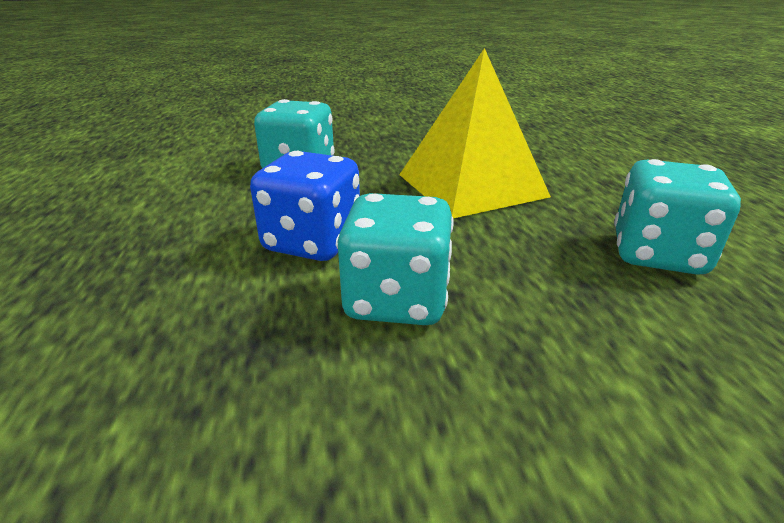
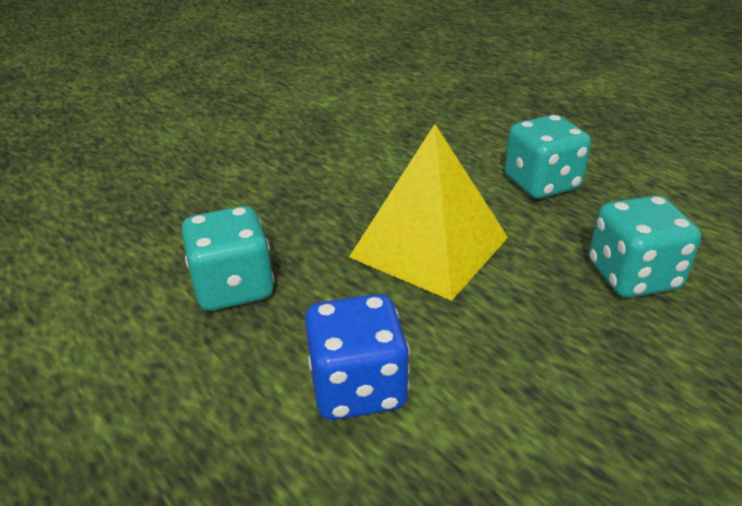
camera: 30 degrees left, 5 degrees up
turquoise dice [338,193,454,325] -> turquoise dice moved to [505,115,591,199]

